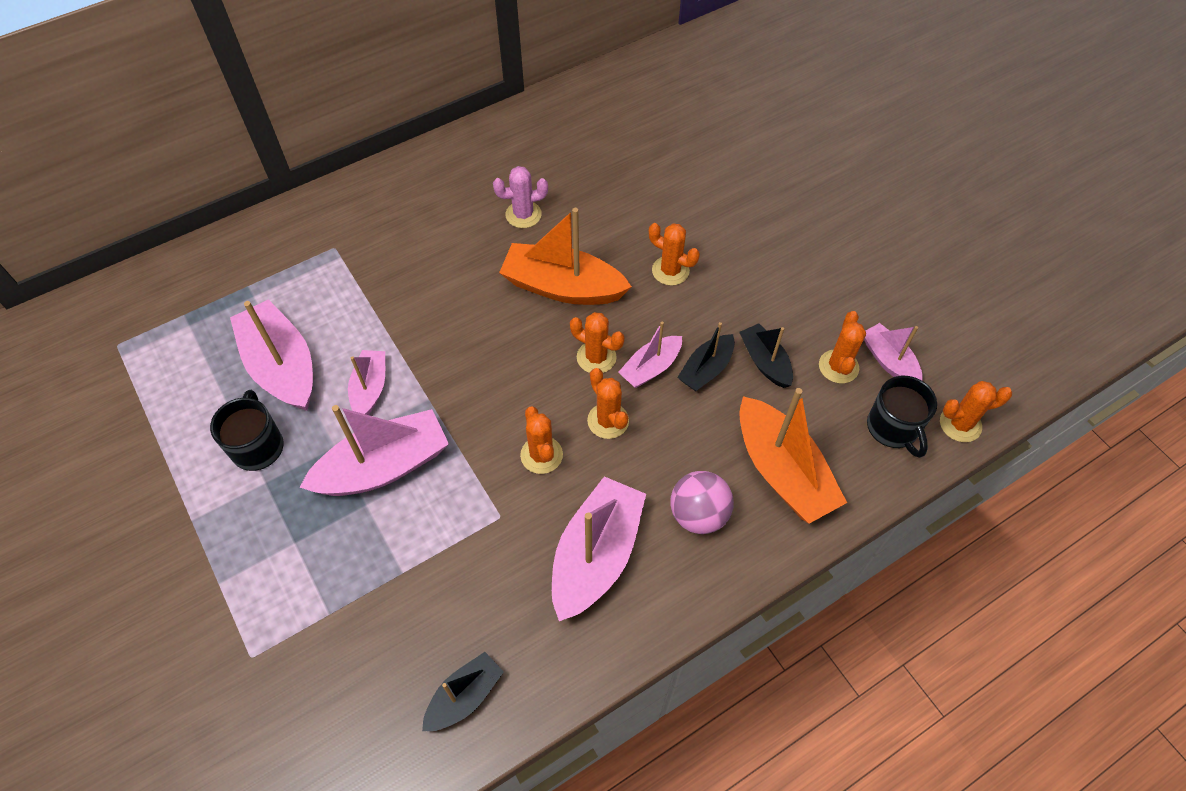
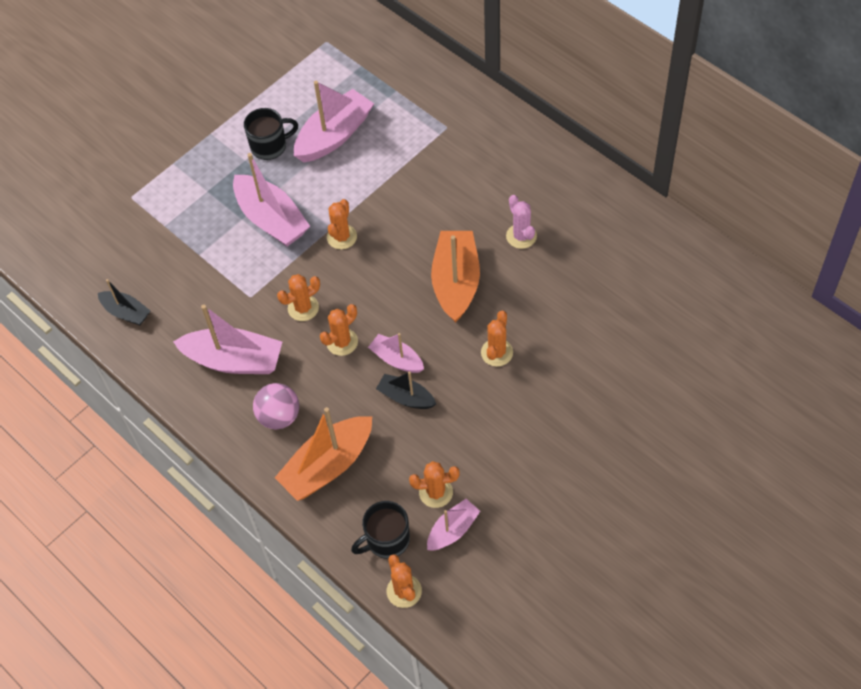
camera: 80 degrees right, 0 degrees up
pink boat [348,350,385,415] -> none
orange cactus [570,312,624,373] -> orange cactus moved to [327,199,357,249]
black boat [739,323,793,388] -> none

